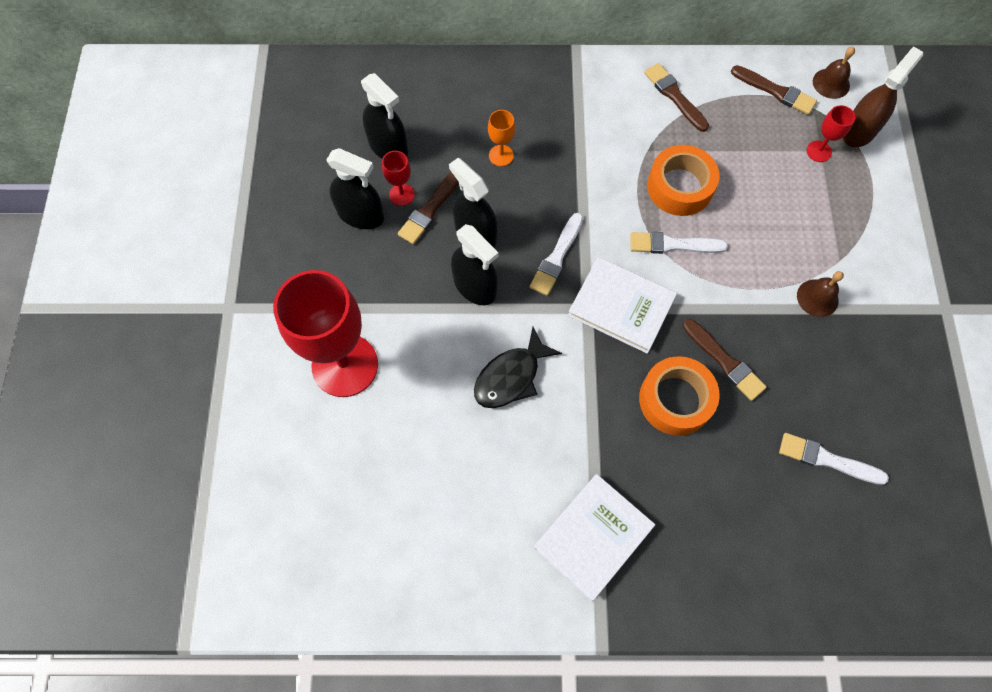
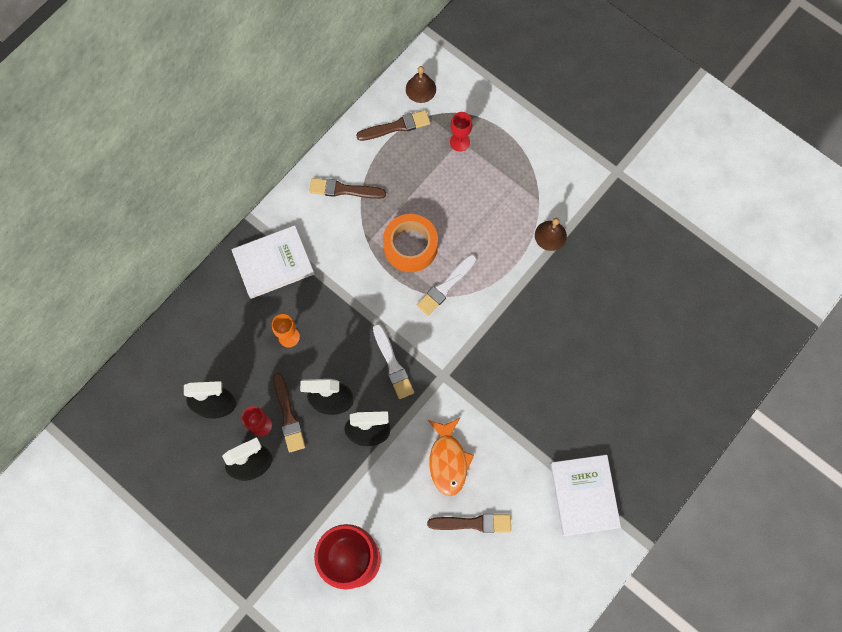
camera: 50 degrees left, 5 degrees up
black fish [474,327,562,408] -> orange fish [428,418,474,496]
white book [568,257,677,354] -> white book moved to [231,225,314,299]
orange tape [639,356,720,436] -> none
brown brush [683,319,767,401] -> brown brush moved to [427,514,511,533]
white brush [779,433,889,485] -> none
brown spray bottle [843,46,923,147] -> none

